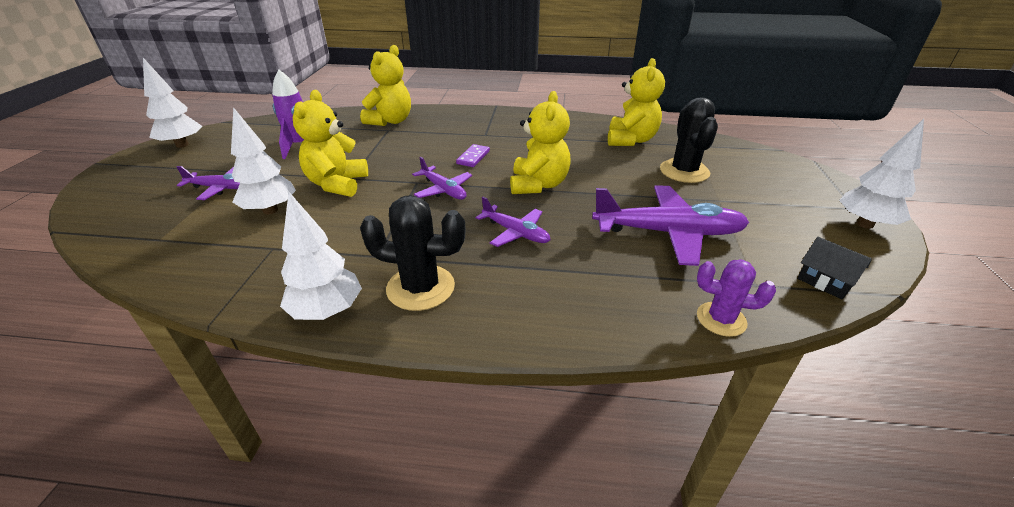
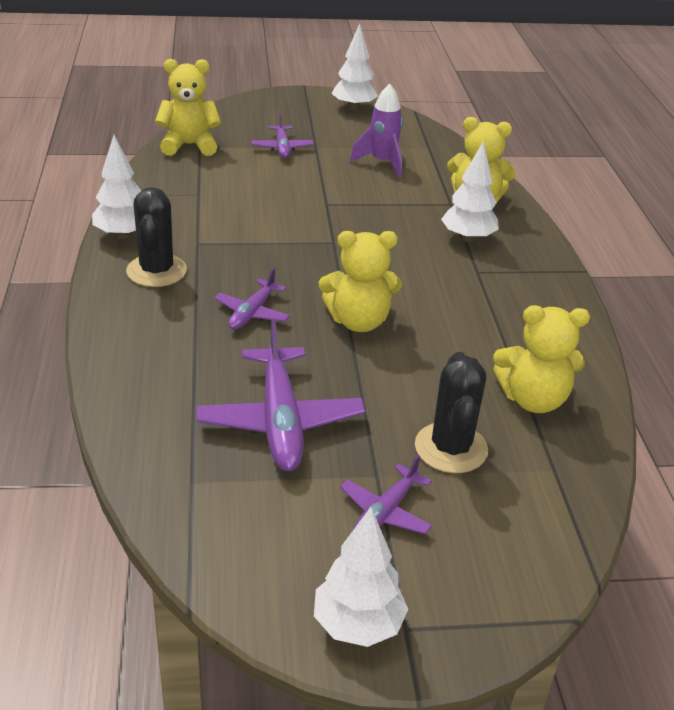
camera: 75 degrees right, 0 degrees up
white tree [231,107,296,214] -> white tree moved to [441,141,499,242]
yellow teddy bear [293,90,368,197] -> yellow teddy bear moved to [155,59,221,156]
purple plane [412,157,472,200] -> purple plane moved to [340,455,432,534]
purple domino [456,144,490,167] -> none
black cactus [660,97,718,183] -> black cactus turned 75 degrees counterclockwise [415,352,488,473]
purple cactus [697,260,776,337] -> none
black house [797,237,872,299] -> none

